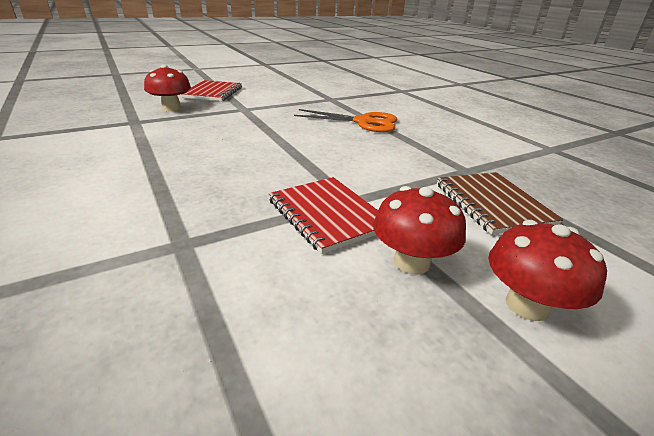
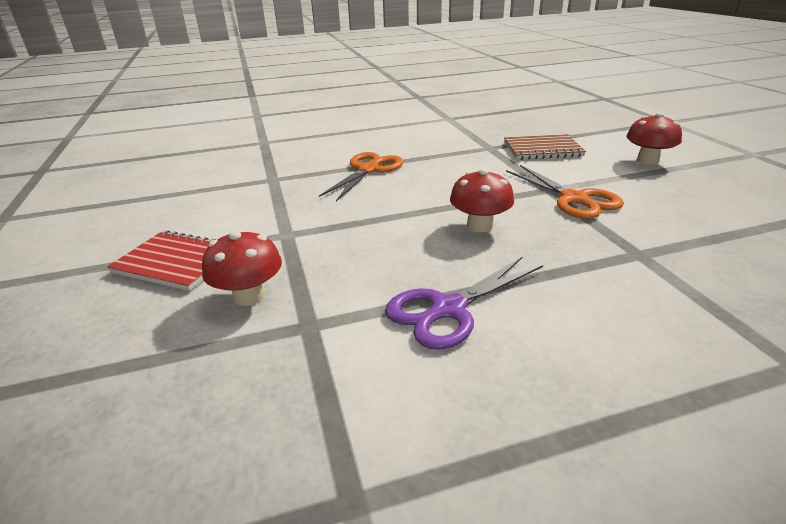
camera: 75 degrees left, 0 degrees up
red notebook [269,177,378,254] -> orange scissors [506,165,624,219]
red mushroom [373,186,466,275] -> red mushroom moved to [450,169,514,232]
none -> purple scissors [385,257,543,350]

